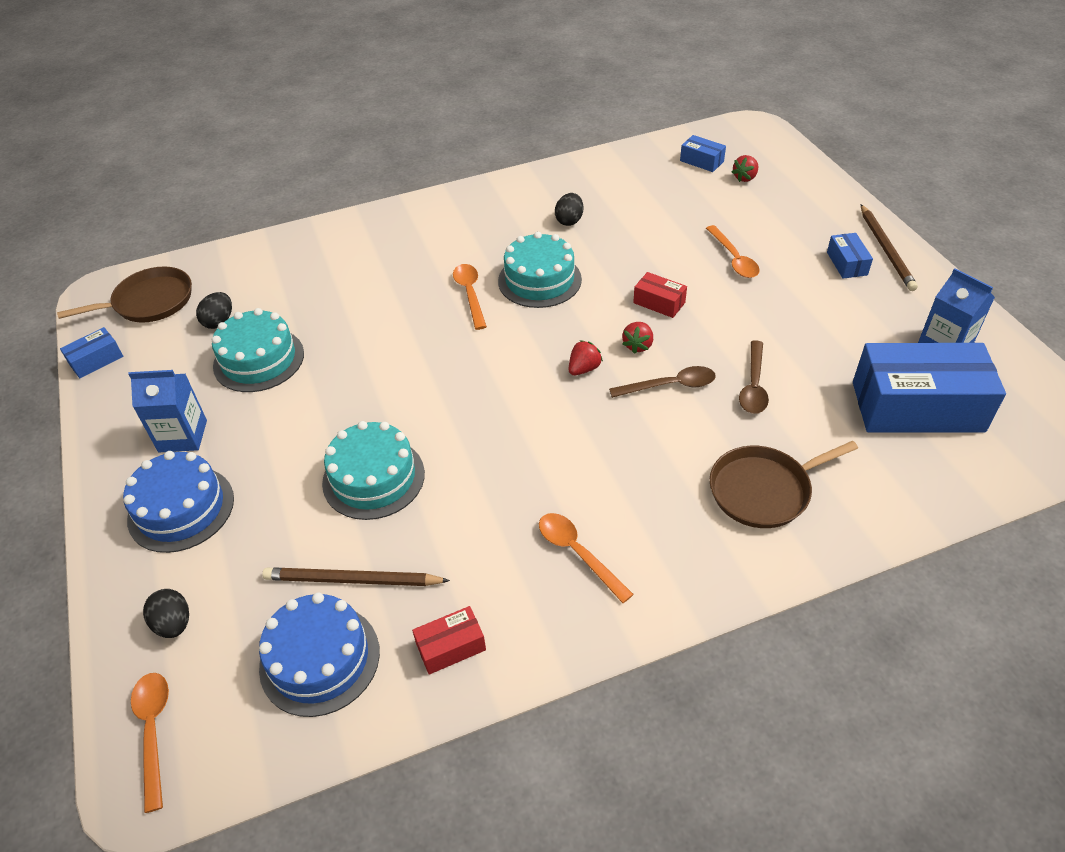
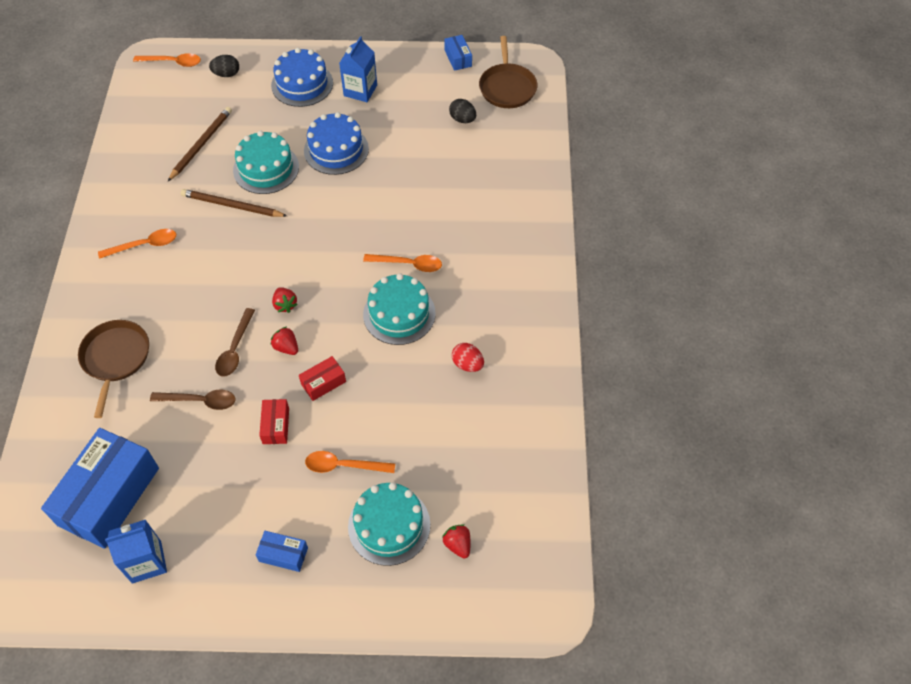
camera: 110 degrees right, 10 degrees up
turquoise cake [212,308,304,392] -> turquoise cake moved to [348,482,430,566]
blue cake [259,592,380,717] -> blue cake moved to [304,112,369,175]
red box [412,606,486,675] -> red box moved to [259,399,289,444]
black egg [555,193,583,226] -> red egg [452,343,484,372]
blue box [680,135,726,172] -> none
brown spoon [739,340,769,414] -> brown spoon turned 150 degrees clockwise [150,390,235,410]
brown pencil [861,204,918,291] -> brown pencil moved to [181,189,287,217]

